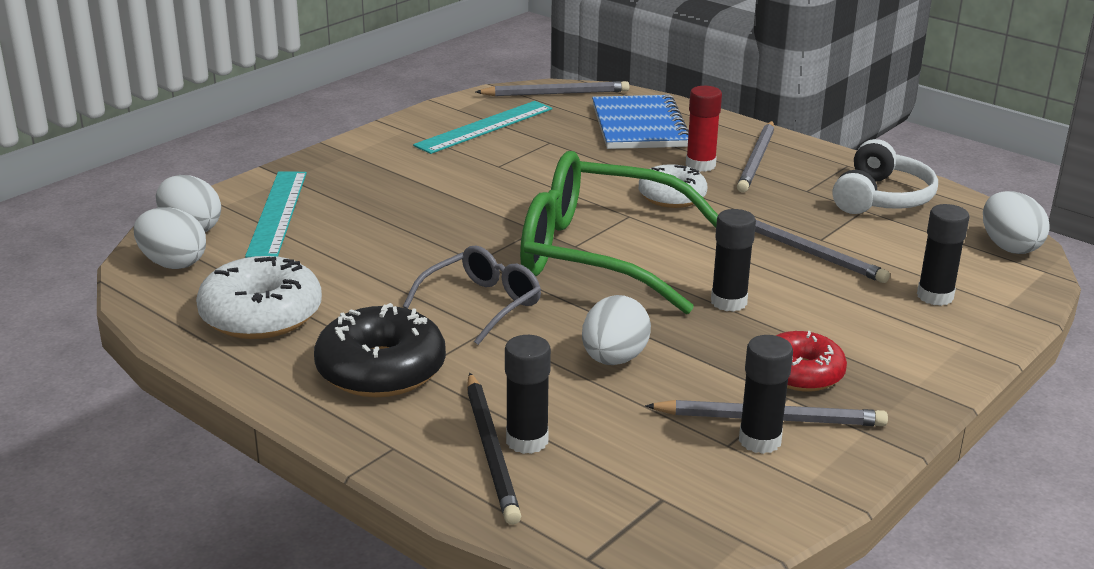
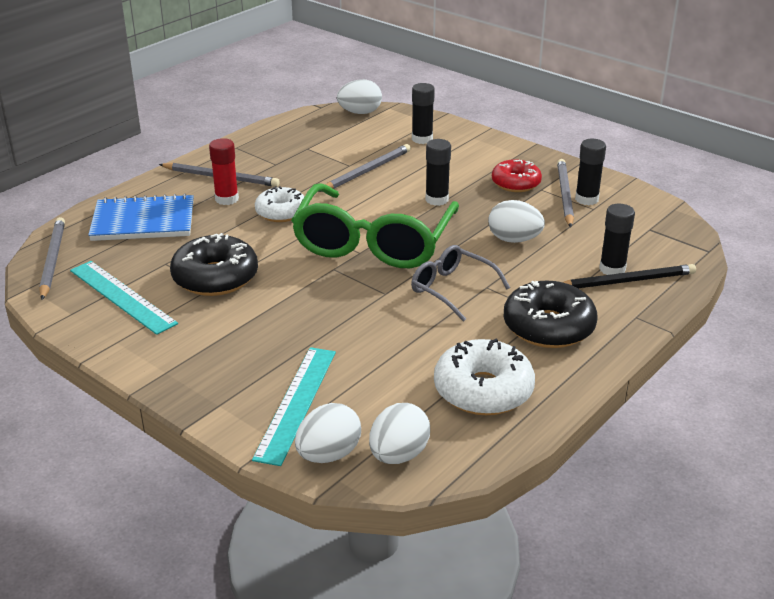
camera: 90 degrees left, 5 degrees up
turquoise ruler [245,171,307,258] -> turquoise ruler turned 75 degrees counterclockwise [252,347,336,466]
white headphones [832,139,938,214] -> none
none -> black donut [170,233,258,296]

